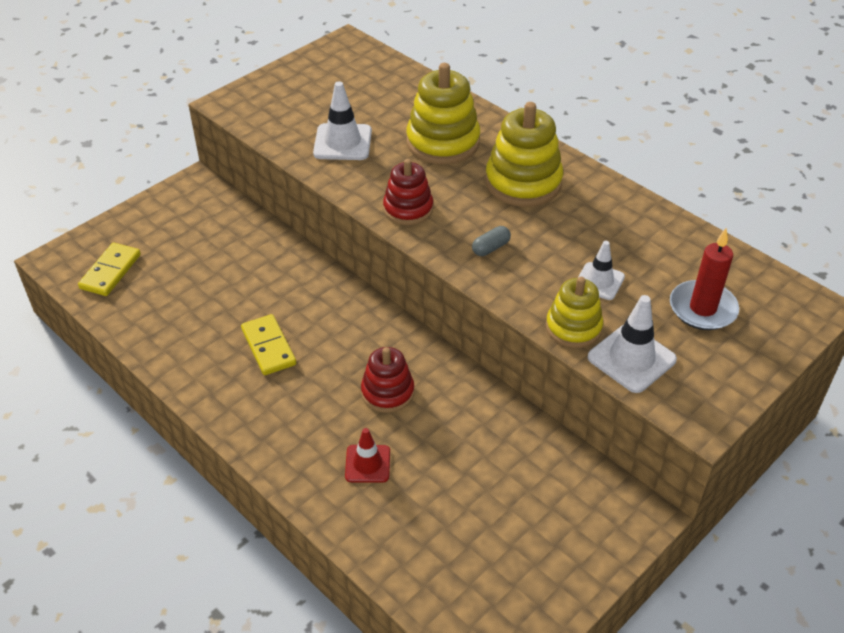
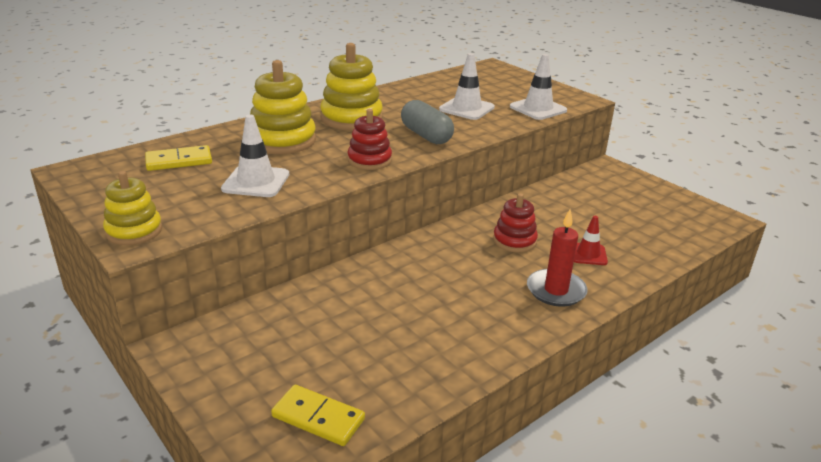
camera: 85 degrees left, 15 degrees down
yellow domino [241,314,296,375] -> yellow domino moved to [145,145,212,171]
grey capsule [472,226,511,256] -> grey capsule [401,100,454,144], size x1.98
yellow stacking toy [546,277,603,348] -> yellow stacking toy moved to [103,171,162,245]
white traffic cone [578,241,625,300] -> white traffic cone [439,53,495,120], size x1.52
red candle [670,228,739,330] -> red candle moved to [527,209,588,307]

